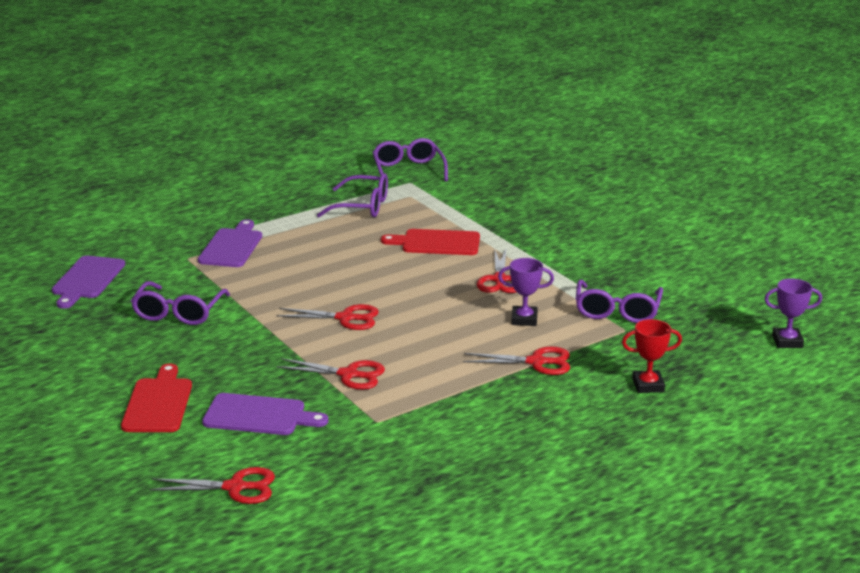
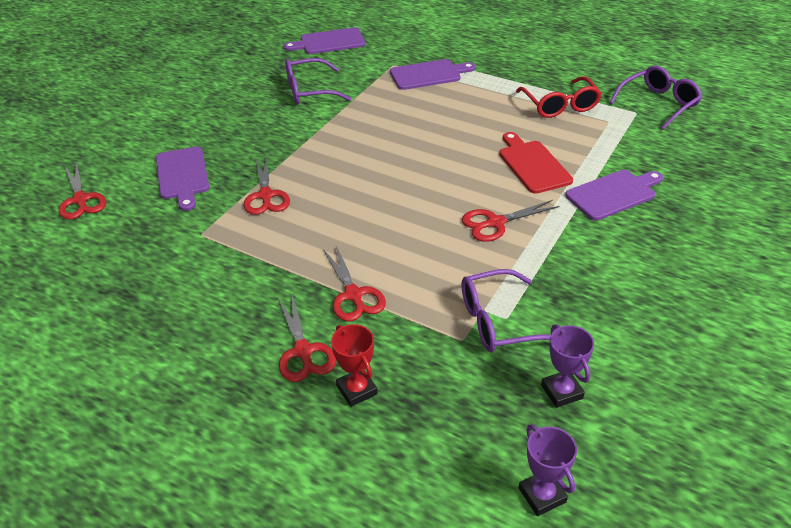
camera: 65 degrees right, 15 degrees up
red cutting board [121,363,192,432] -> none
red scissors [276,304,379,330] -> red scissors moved to [278,295,336,382]
purple glasses [317,173,388,217] -> red glasses [516,76,602,118]
purple trophy [498,258,554,326] -> purple trophy moved to [541,324,594,408]
none -> purple cutting board [565,170,663,221]

